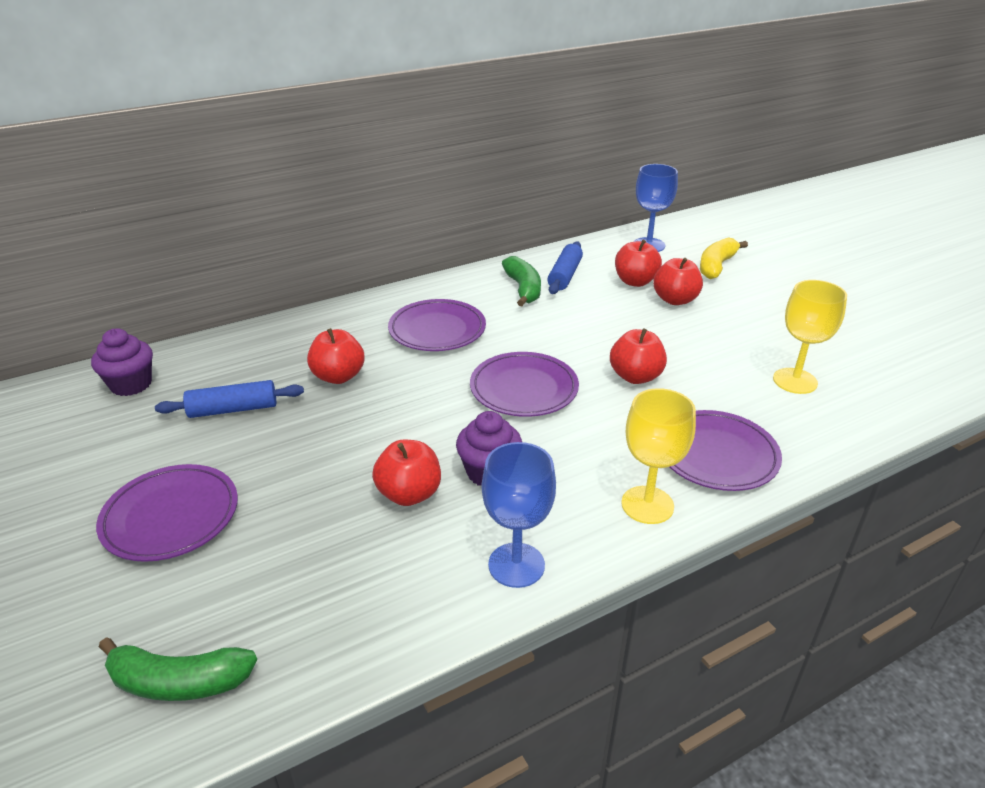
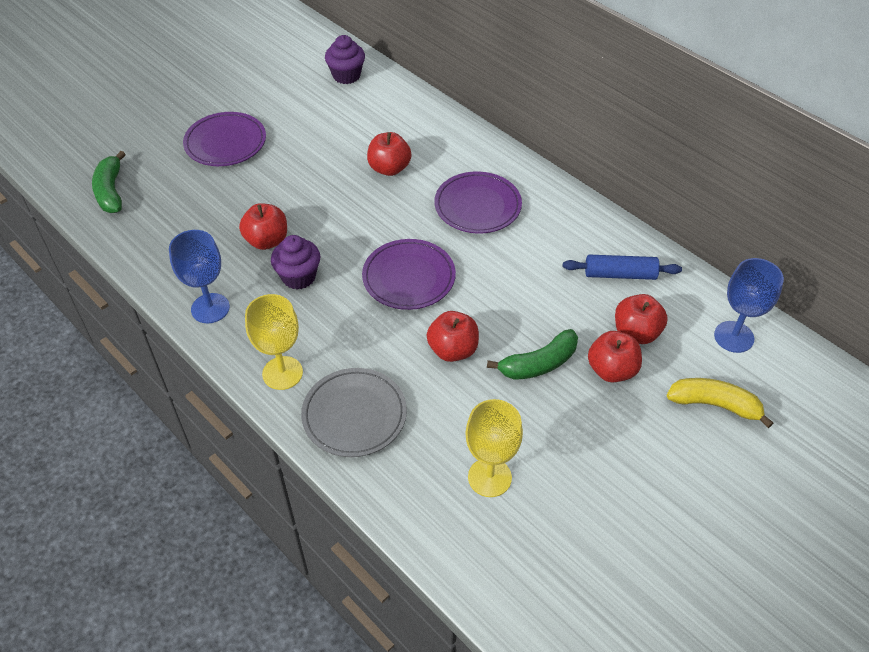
camera: 75 degrees right, 15 degrees up
blue rolling pin [155,380,304,418] -> none
green banana [502,256,541,306] -> green banana moved to [487,329,578,380]
purple plate [670,410,782,491] -> grey plate [301,368,407,457]

